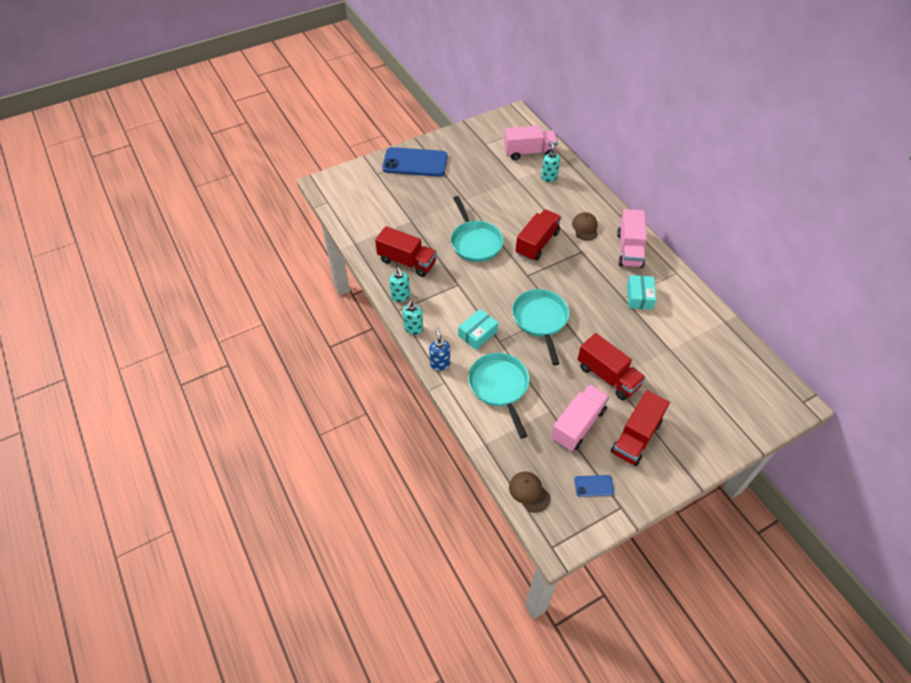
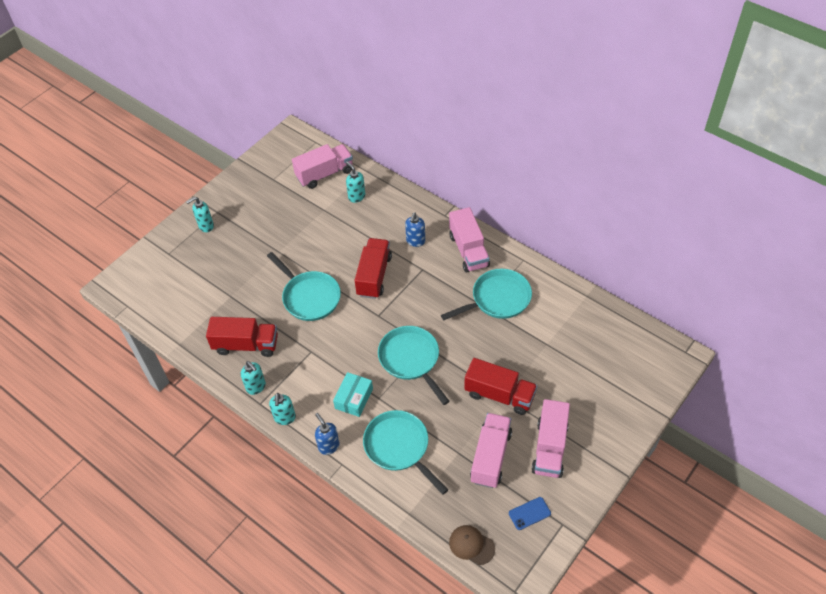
camera: 20 degrees left, 0 degrees up
blue phone [382,147,448,177] -> turquoise soap dispenser [186,197,214,232]
brown cap [572,212,598,241] -> blue soap dispenser [405,212,425,247]
red truck [611,390,670,466] -> pink truck [531,399,570,478]
turquoise box [627,275,656,310] -> turquoise pan [441,269,532,320]

